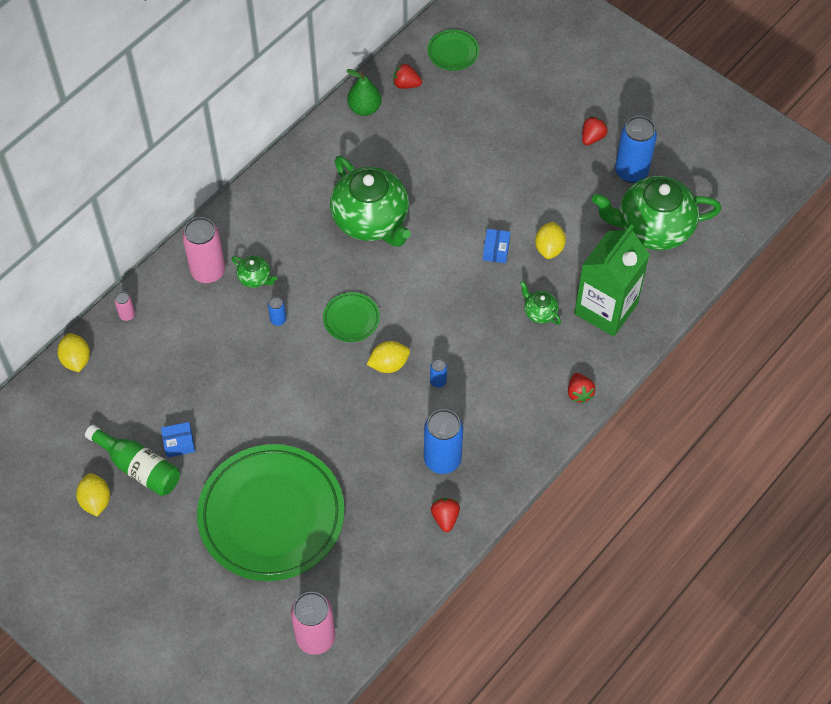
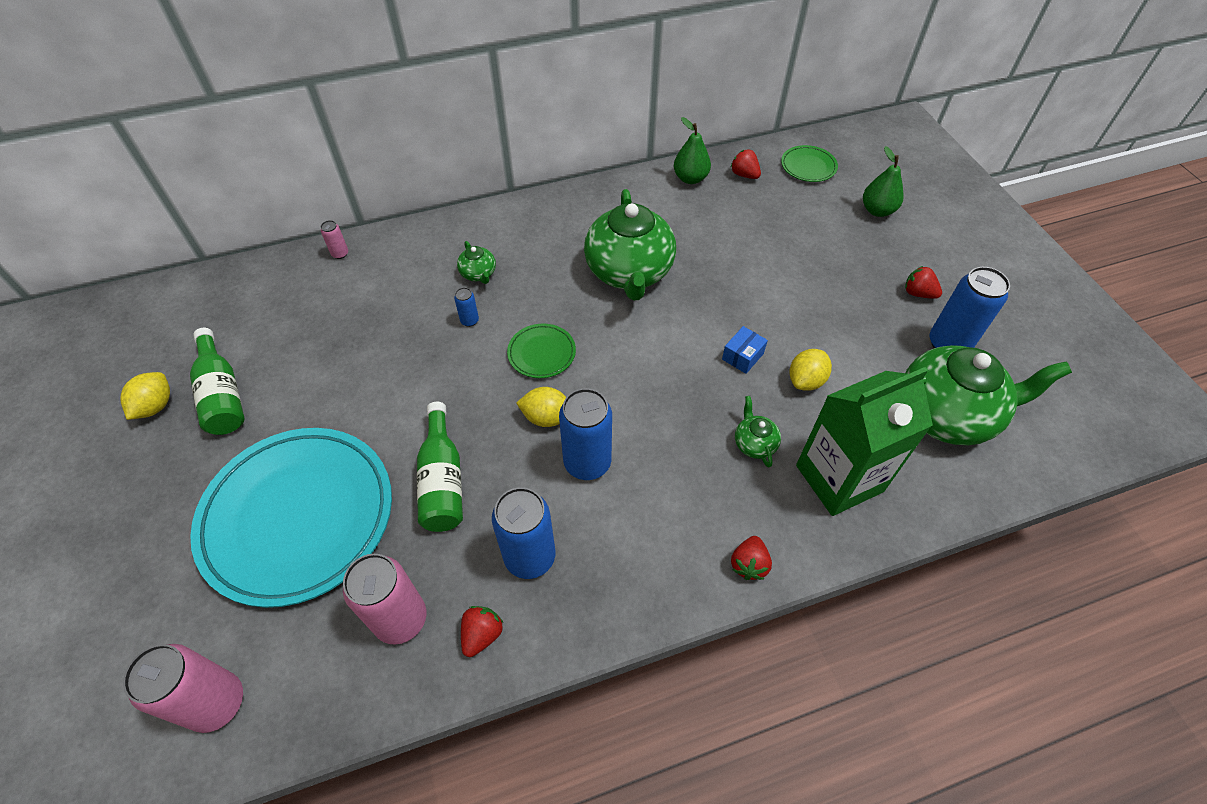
camera: 30 degrees right, 5 degrees down
yellow lemon [57,333,90,372] -> none
blue box [161,422,195,458] -> none
pink can [182,217,225,283] -> pink can moved to [343,554,426,645]
green plate [197,444,345,581] -> turquoise plate [190,428,392,608]
blue can [430,359,447,388] -> blue can [559,388,612,480], size x2.21
red strawberry [582,116,608,145] -> red strawberry turned 120 degrees counterclockwise [905,266,942,299]
green teapot [592,176,721,250] -> green teapot turned 150 degrees clockwise [905,345,1072,445]
none -> green bottle [417,402,463,532]
none -> green pear [863,146,904,217]

